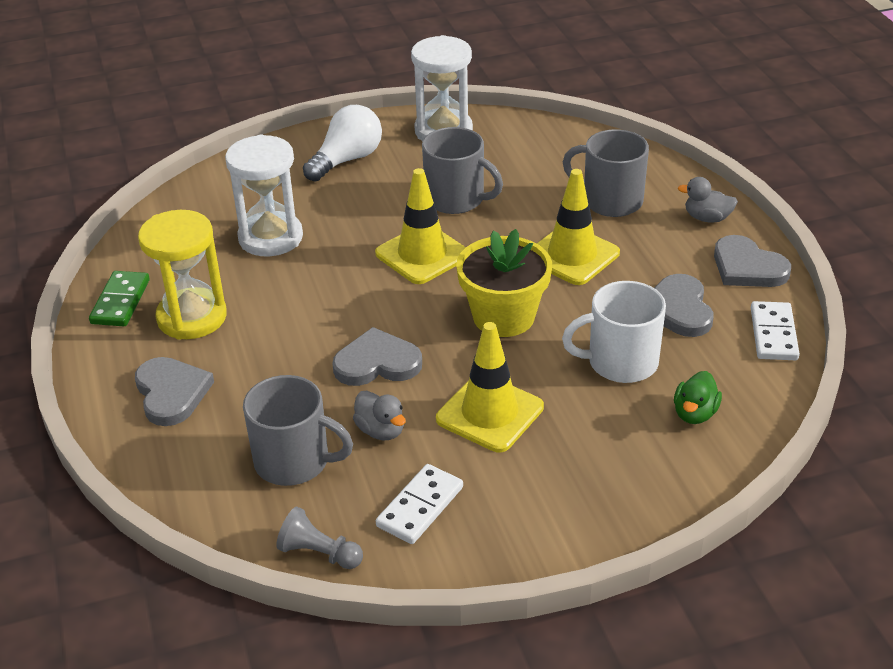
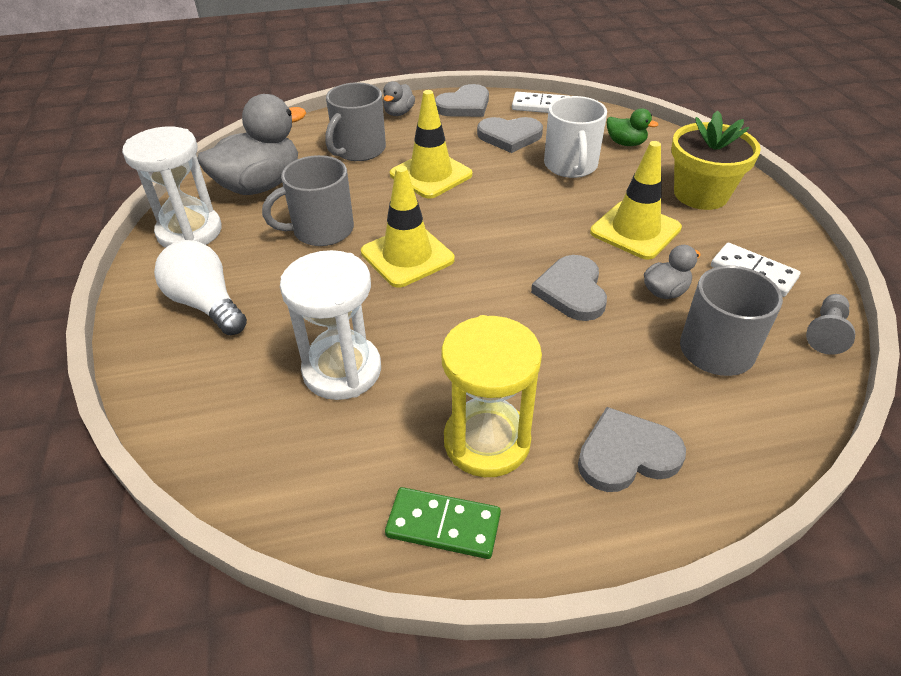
camera: 85 degrees left, 5 degrees up
grey mug [422,127,503,214] -> grey mug turned 150 degrees counterclockwise [262,155,354,246]
yellow flower pot [456,229,552,337] -> yellow flower pot moved to [671,110,761,210]
none -> grey duck [197,94,306,195]

